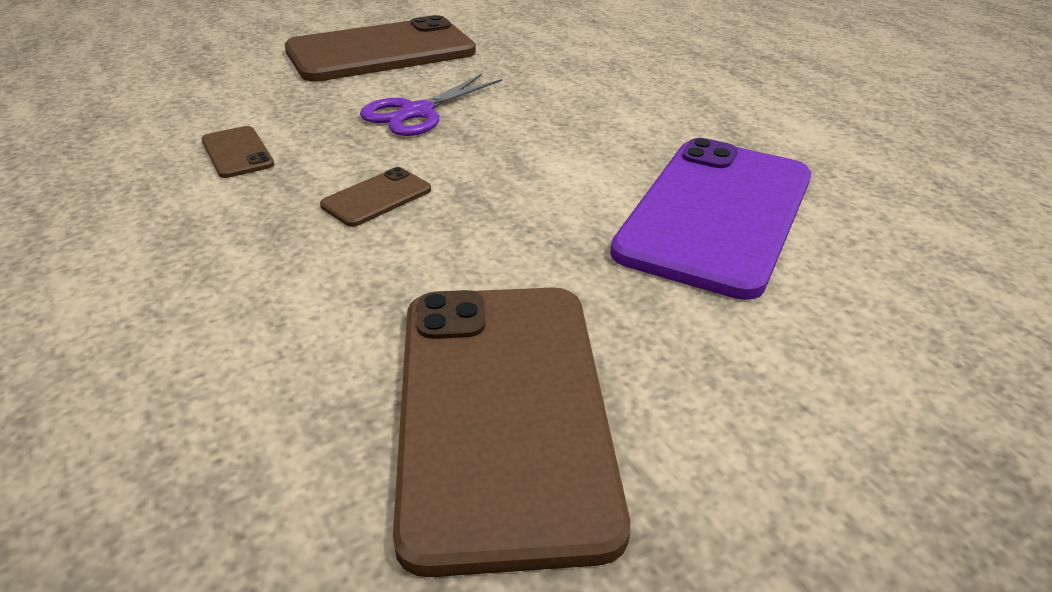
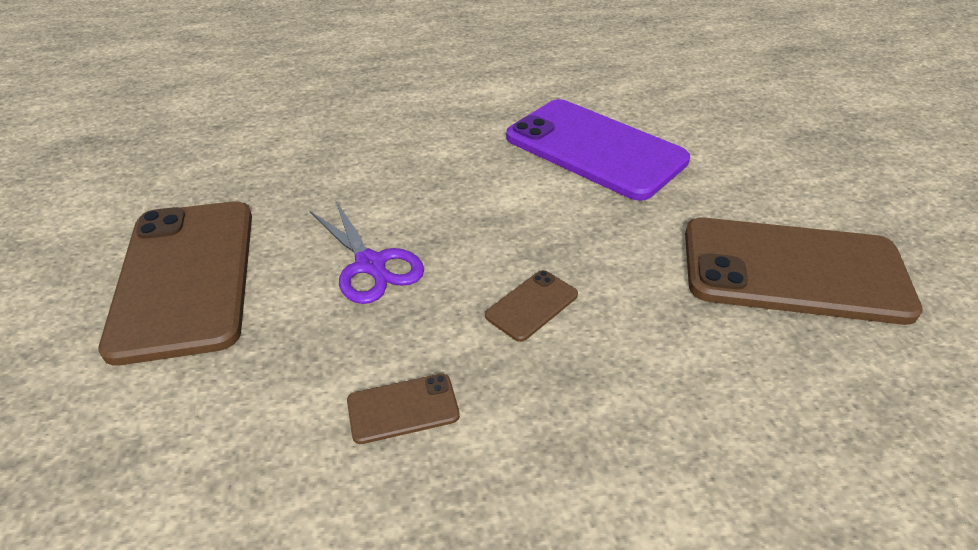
camera: 75 degrees left, 5 degrees up
brown phone [320,167,431,227] -> brown phone turned 75 degrees clockwise [485,270,578,342]

